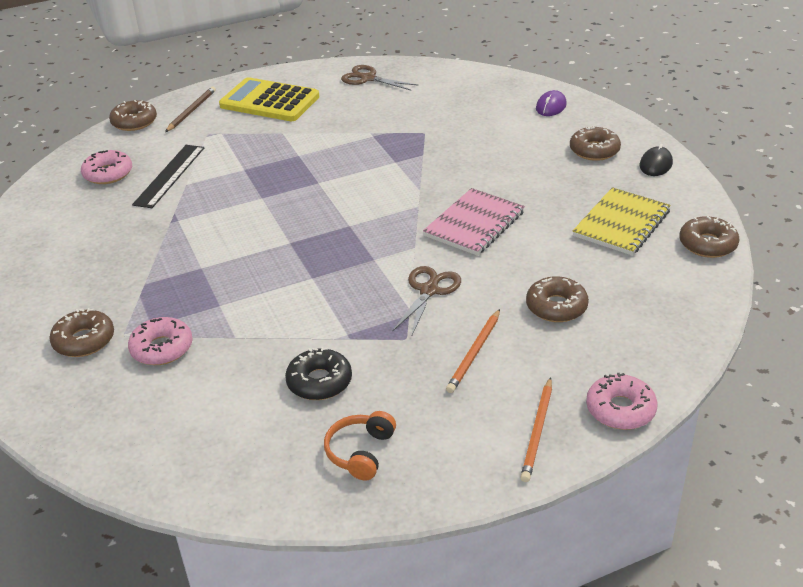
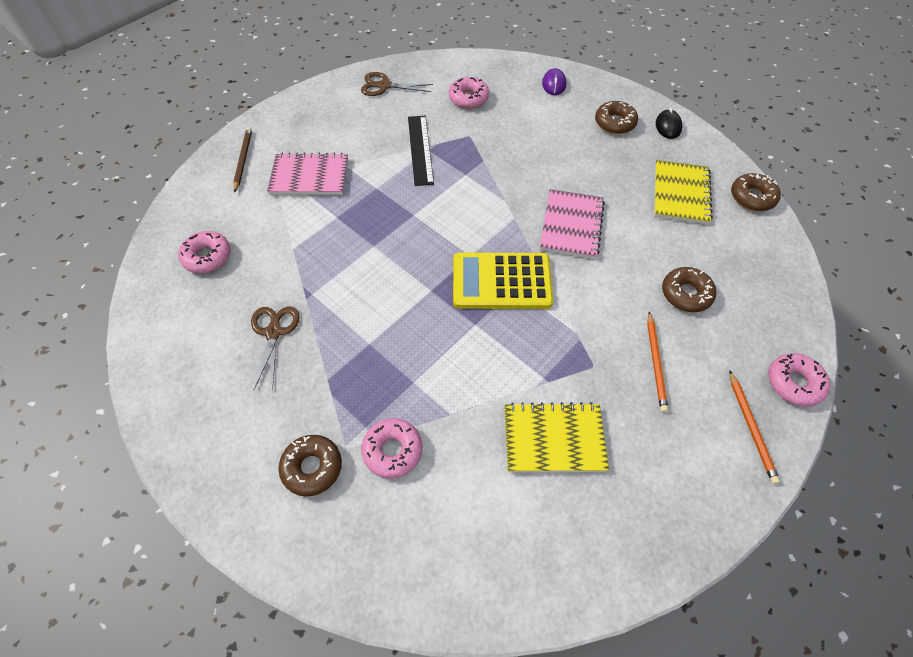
camera: 25 degrees left, 20 degrees up
brown donut [109,100,157,131] -> none
black ruler [132,145,204,208] -> black ruler moved to [408,116,434,186]
yellow calculator [219,77,319,121] -> yellow calculator moved to [453,252,553,309]
black donut [285,347,352,400] -> yellow notebook [504,402,609,472]
orange headphones [324,411,396,481] -> none
brown scissors [393,266,461,337] -> brown scissors moved to [251,307,300,391]
none -> pink notebook [267,153,348,195]
none -> pink donut [449,77,489,109]

